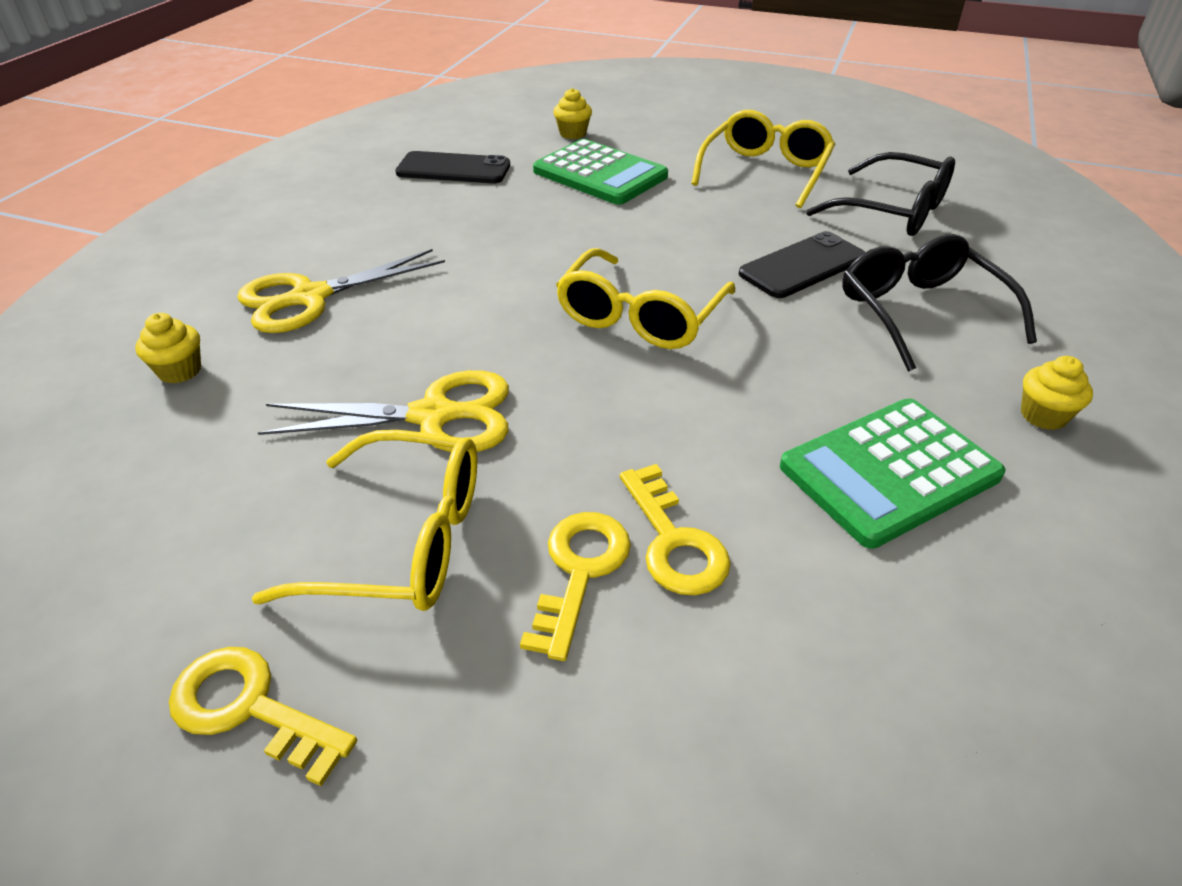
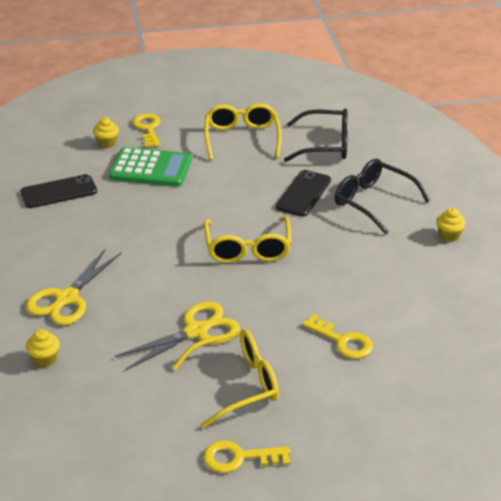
camera: 30 degrees left, 5 degrees down
yellow key [520,512,631,661] -> yellow key moved to [132,114,161,147]
green calculator [780,398,1006,549] -> none

